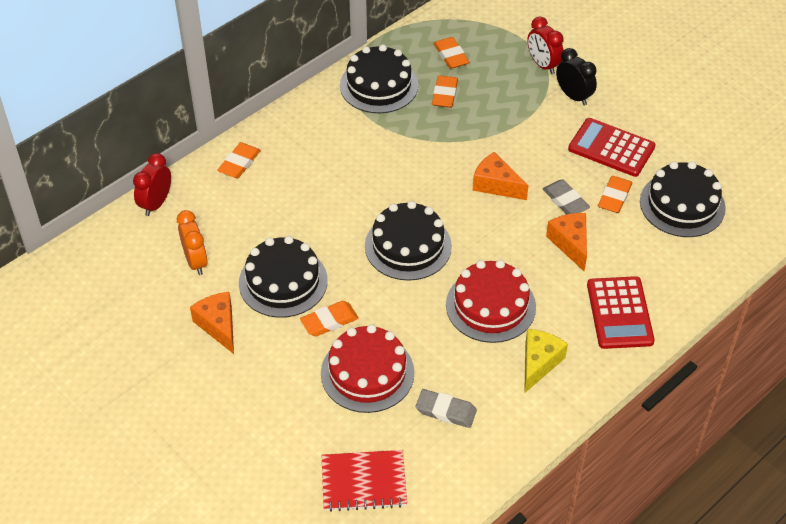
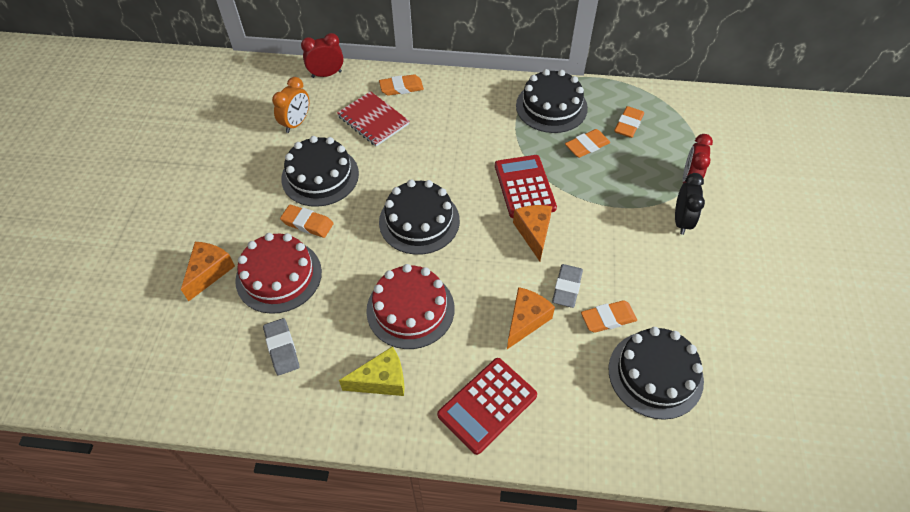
camera: 50 degrees right, 5 degrees up
orange cheese [190,292,234,354] -> orange cheese moved to [181,242,235,301]
red notebook [321,450,407,512] -> red notebook moved to [337,91,410,146]
red calculator [568,118,656,177] -> red calculator moved to [495,155,557,218]

